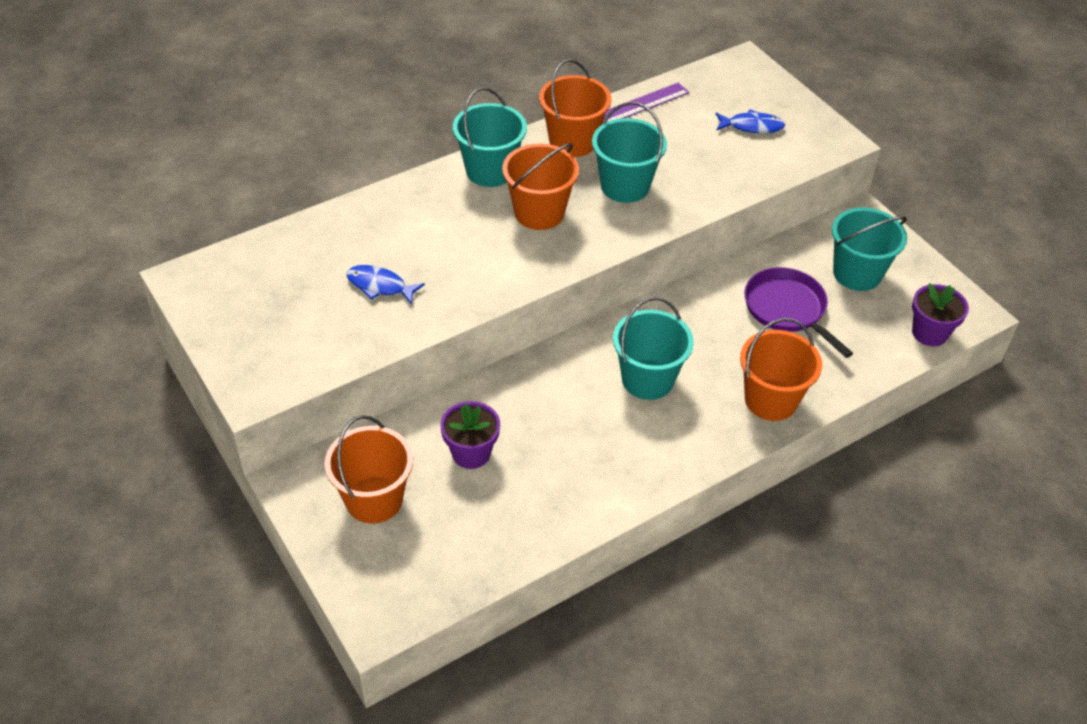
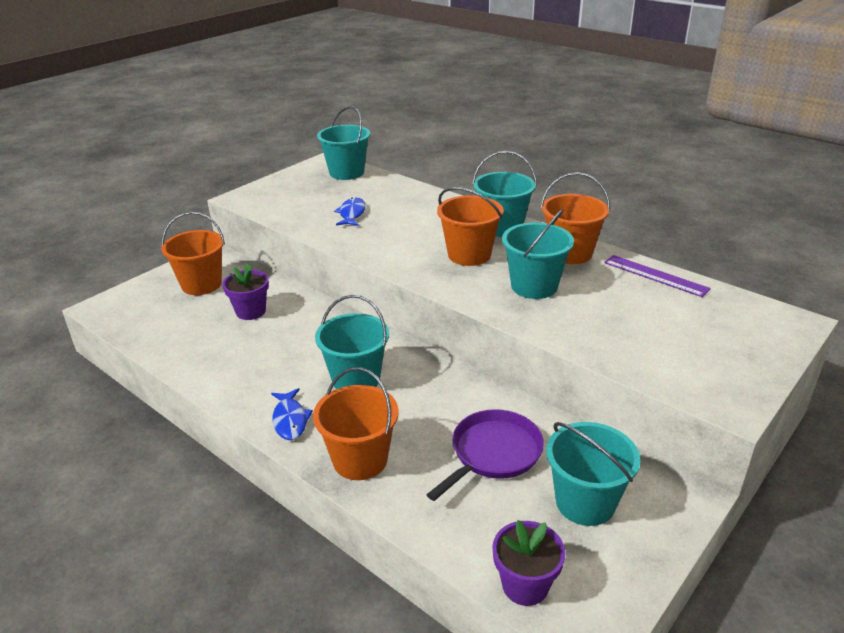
camera: 75 degrees right, 15 degrees down
blue fish [716,109,785,133] -> blue fish moved to [271,388,313,440]
none -> turquoise bucket [317,106,370,180]

